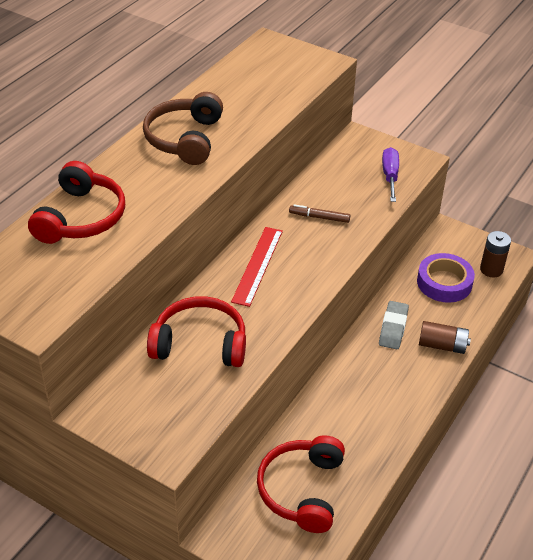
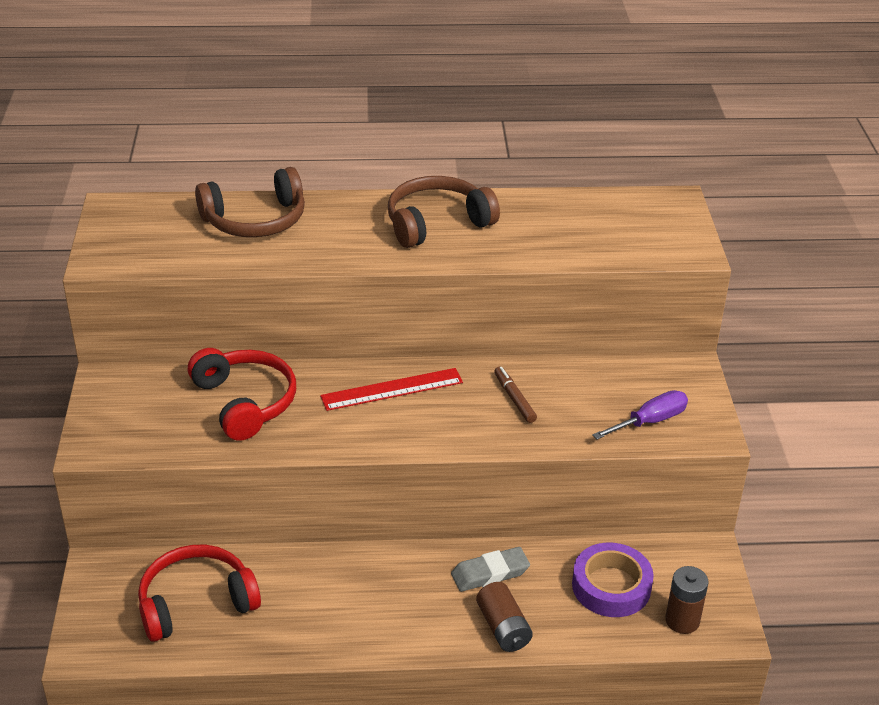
camera: 55 degrees right, 5 degrees down
red headphones [28,161,125,244] -> brown headphones [195,167,305,237]

